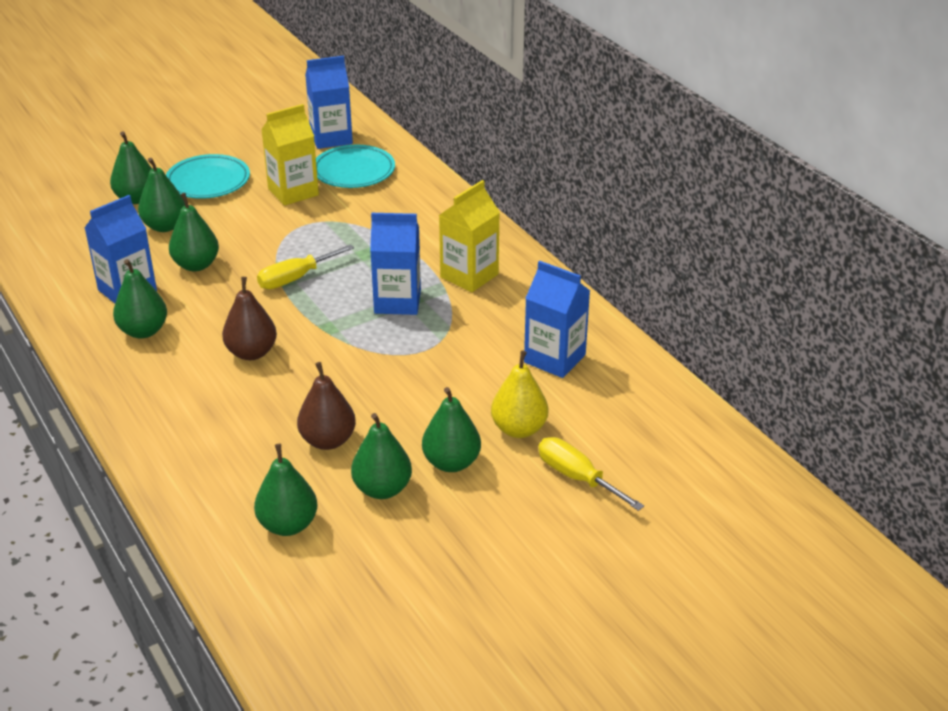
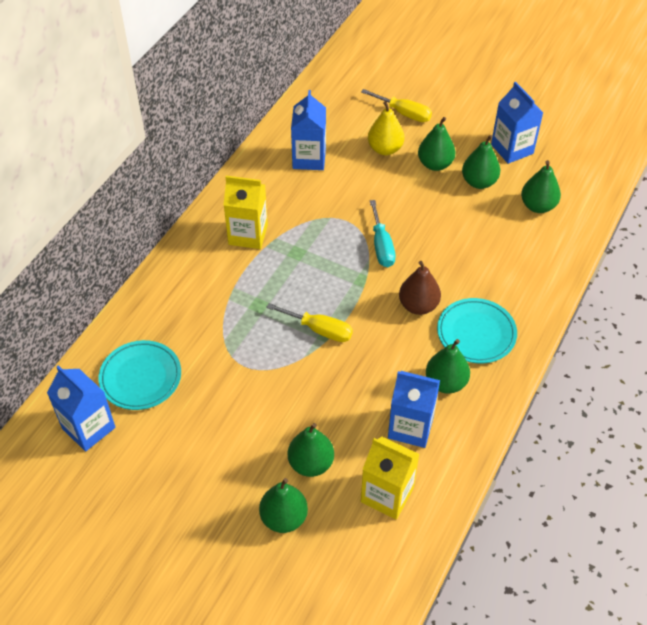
camera: 120 degrees left, 15 degrees up
turquoise plate [166,154,250,199] -> turquoise plate moved to [437,298,517,363]
green pear [169,193,219,271] -> none
yellow carton [261,104,319,206] -> yellow carton moved to [361,436,419,519]
brown pear [297,362,356,450] -> none
blue carton [370,213,421,315] -> blue carton moved to [491,82,543,164]
yellow screwdriver [538,437,644,511] -> yellow screwdriver turned 75 degrees counterclockwise [361,89,432,122]
none -> turquoise screwdriver [370,200,396,267]

